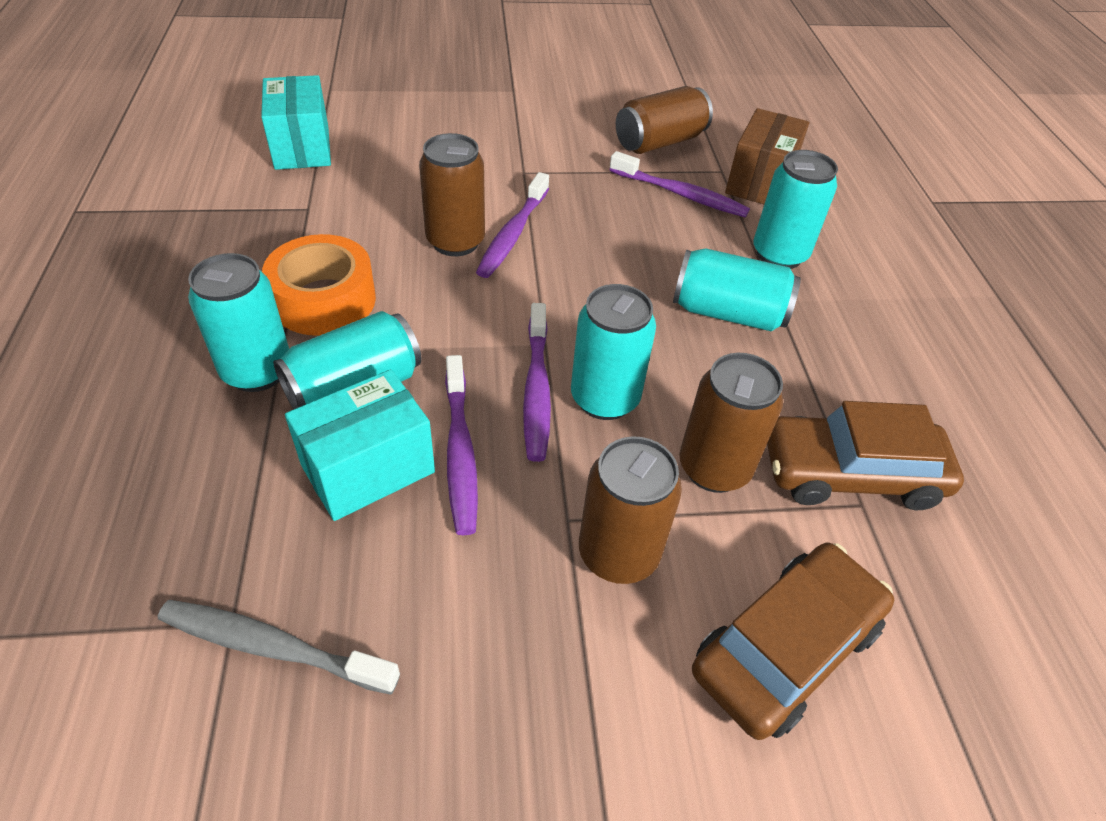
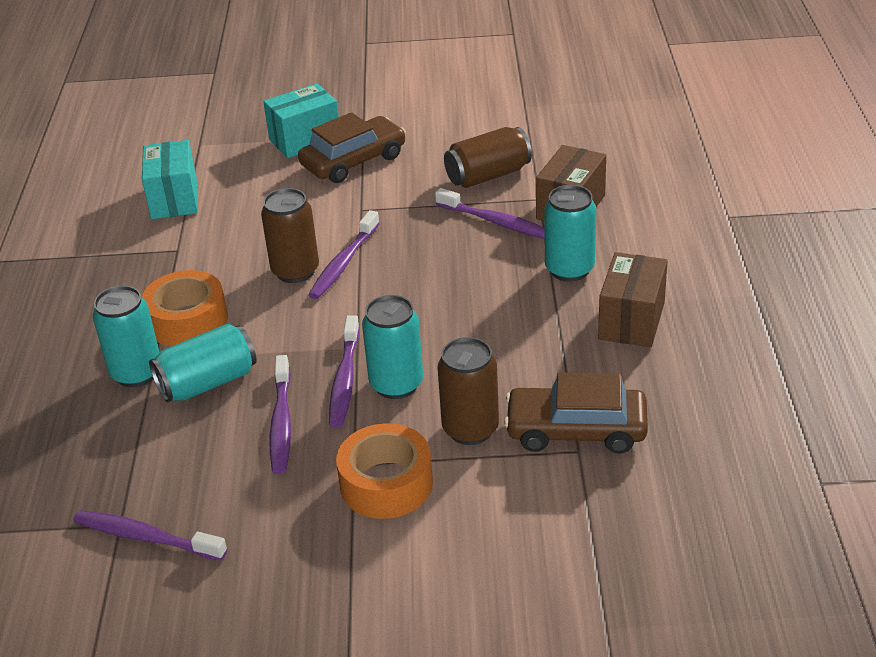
camera: 10 degrees right, 10 degrees down
grey toothbrush [158,600,400,695] -> purple toothbrush [73,510,227,561]
turquoise box [285,369,435,521] -> turquoise box moved to [263,83,339,158]
brown can [579,436,682,584] -> orange tape [336,423,433,519]
turquoise can [673,248,801,331] -> none
brown car [692,543,894,740] -> brown car moved to [298,112,406,183]
none -> brown box [598,252,668,347]

